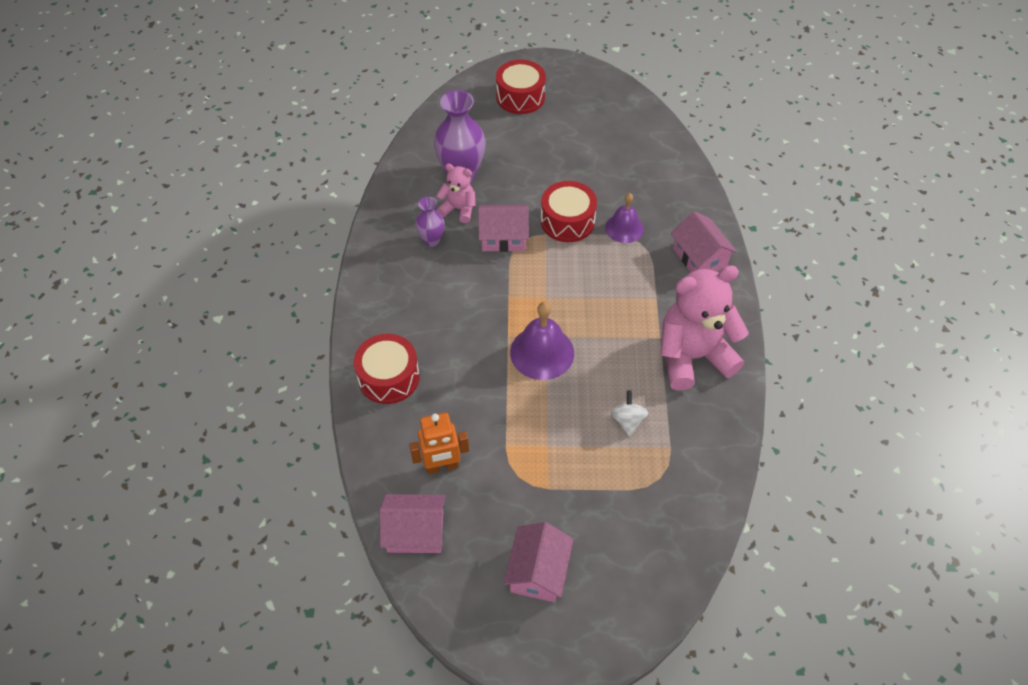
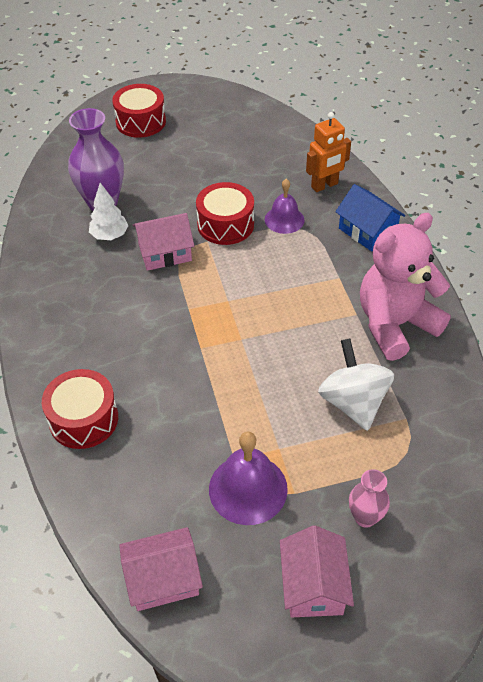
camera: 15 degrees left, 5 degrees down
orange robot [409,413,469,475] -> orange robot moved to [306,112,351,192]
purple vase [415,197,445,247] -> none
pink teddy bear [437,163,476,223] -> white tree [89,183,129,240]
purple bell [510,302,574,380] -> purple bell moved to [209,431,288,525]
white spinning top [610,390,648,436] -> white spinning top [318,338,394,431], size x1.86
pink house [671,211,737,272] -> blue house [335,184,405,251]
none -> pink vase [349,469,390,528]

